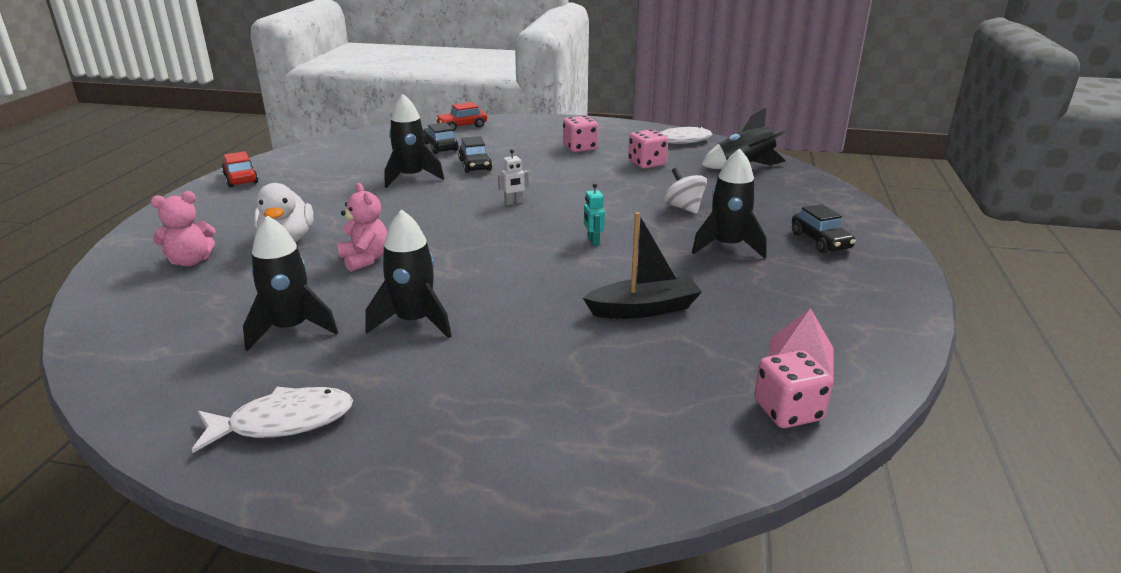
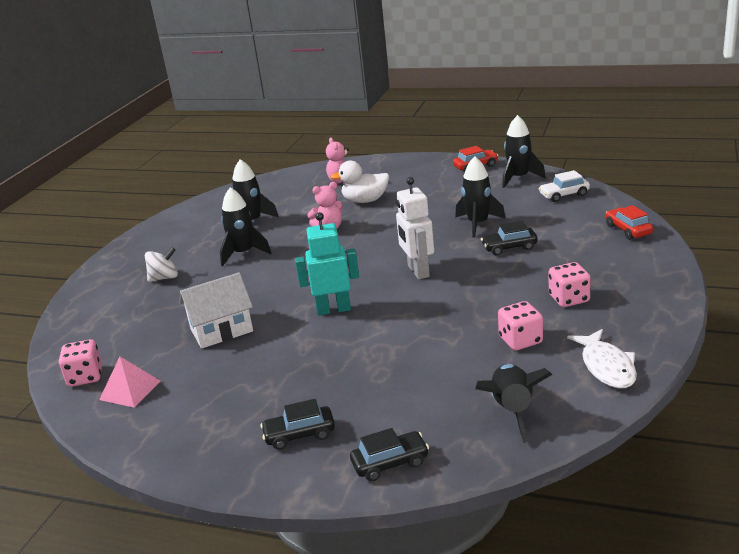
camera: 100 degrees right, 0 degrees up
white fish [192,387,353,453] -> none
black car [423,122,459,154] -> black car moved to [350,428,429,481]
white robot [498,149,529,205] -> white robot [396,177,434,280], size x2.10
black boat [583,212,702,319] -> white house [180,272,253,349]
turquoise robot [584,183,605,246] -> turquoise robot [295,212,359,316], size x2.10
white spinning top [663,168,707,214] -> white spinning top moved to [145,248,178,282]
black rocket [692,148,767,259] -> black rocket moved to [502,115,546,188]
none -> white car [538,170,590,202]

